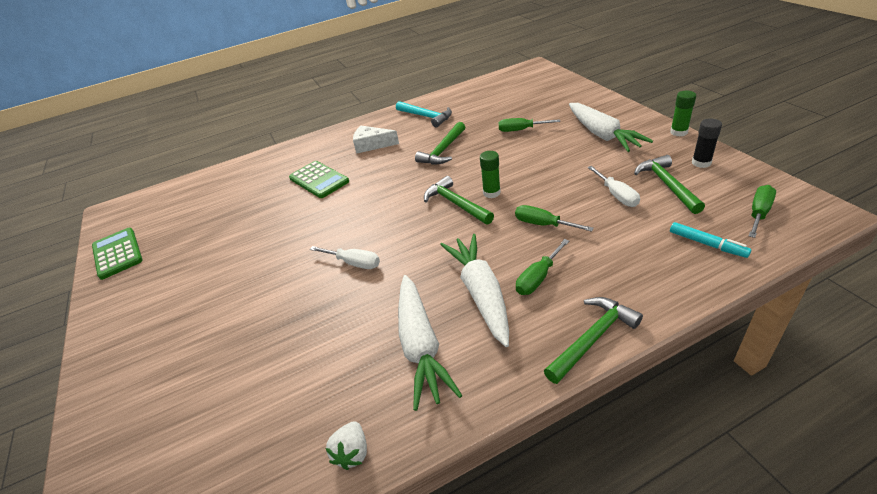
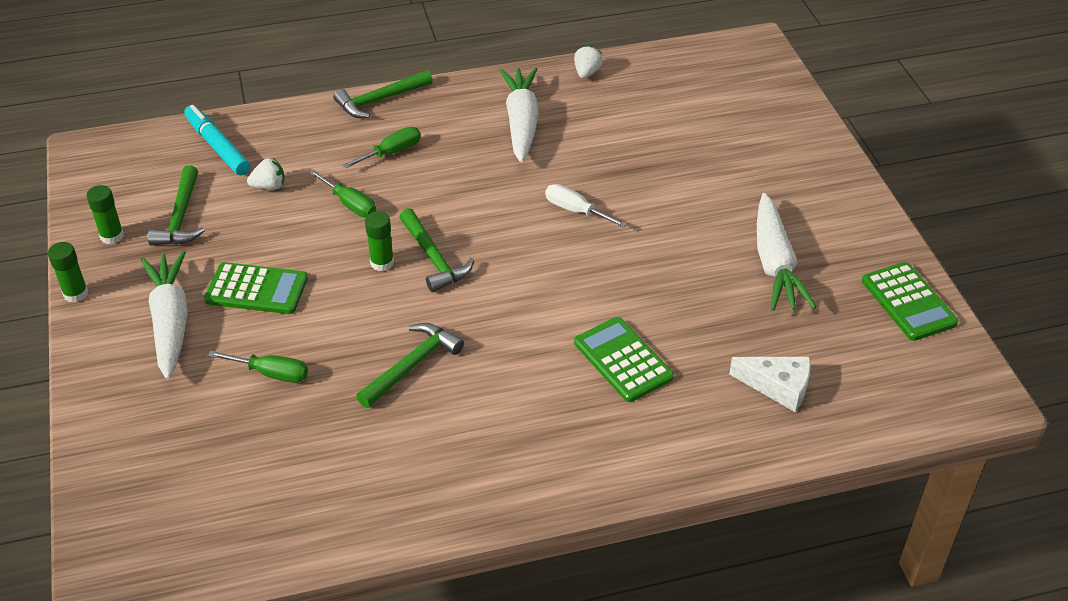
camera: 175 degrees left, 5 degrees up
white cheese [353,126,399,154] -> white cheese moved to [729,357,811,412]
turquoise hammer [396,101,452,127] -> none
white carrot [440,234,509,347] -> white carrot moved to [757,193,816,311]
white screwdriver [587,166,640,207] -> none
turquoise marker [670,222,751,258] -> turquoise marker [184,105,250,175], size x1.53
black glue stick [692,118,722,168] -> green glue stick [86,185,124,244]
green screwdriver [749,185,776,238] -> none
none -> green calculator [204,262,308,314]
none -> white strawberry [247,158,285,190]

